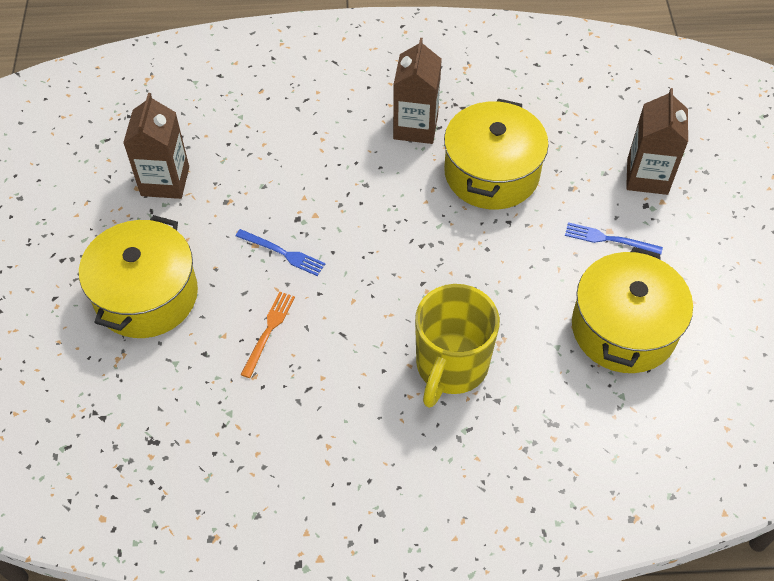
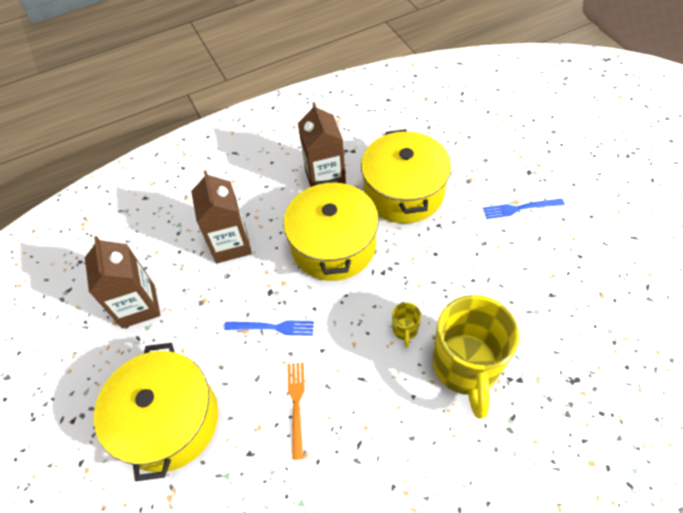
camera: 20 degrees left, 0 degrees up
yellow pot [572,247,693,373] -> yellow pot moved to [283,179,379,281]
brown carton [626,88,688,195] -> brown carton moved to [191,170,252,263]
none -> yellow mug [392,302,421,348]

